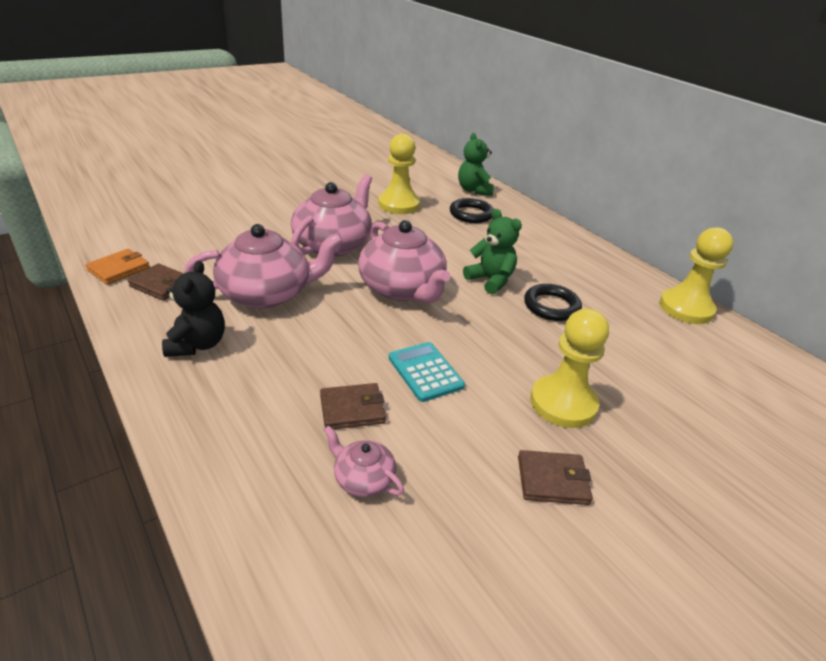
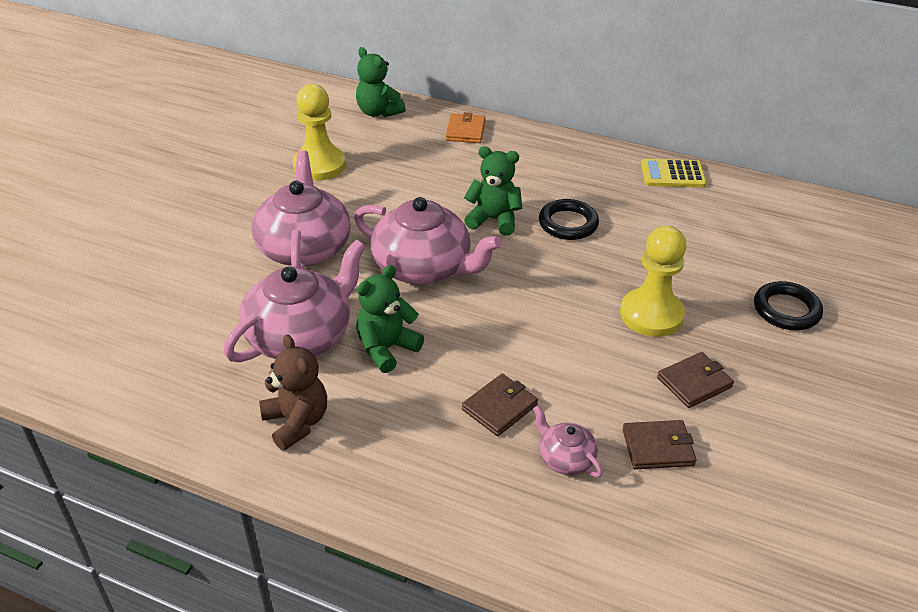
camera: 30 degrees left, 5 degrees up
orange wallet [85,249,150,285] -> orange wallet moved to [446,112,485,143]
brown wallet [128,263,184,301] -> brown wallet moved to [622,420,697,470]
black teddy bear [162,261,225,357] -> brown teddy bear [259,335,327,451]
pink teapot [324,426,404,497] -> pink teapot turned 45 degrees clockwise [533,405,603,478]
turquoise calculator [389,342,465,402] -> none
black ring [450,198,494,223] -> black ring moved to [754,281,823,330]
yellow pawn [659,227,733,324] -> yellow calculator [641,159,707,187]
none -> green teddy bear [356,265,424,373]

